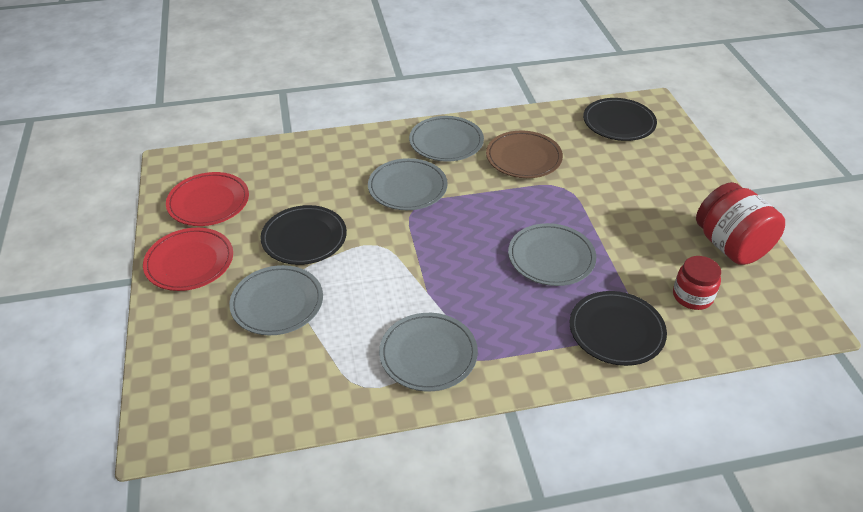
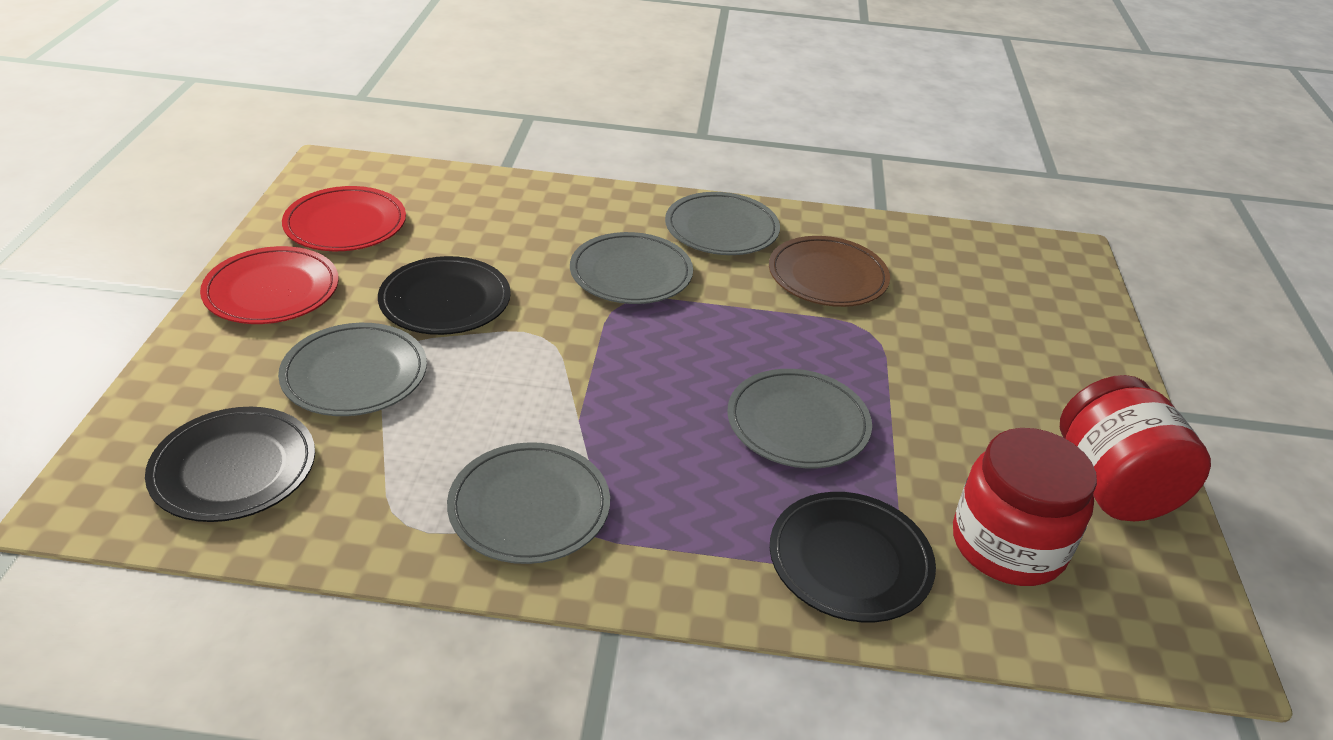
camera: 15 degrees right, 5 degrees down
black plate [583,98,657,141] -> black plate moved to [145,407,315,522]
red jar [673,256,721,310] -> red jar [953,428,1097,586], size x1.63

